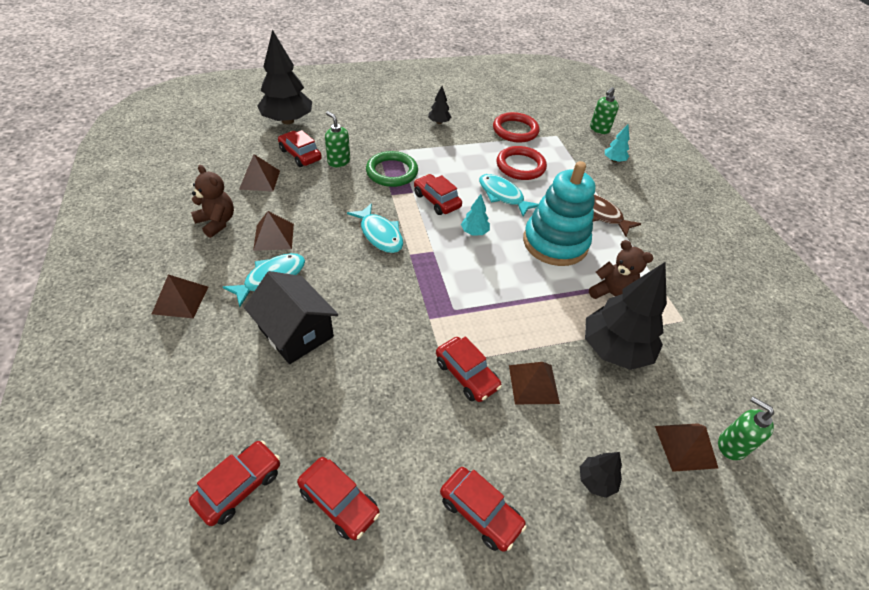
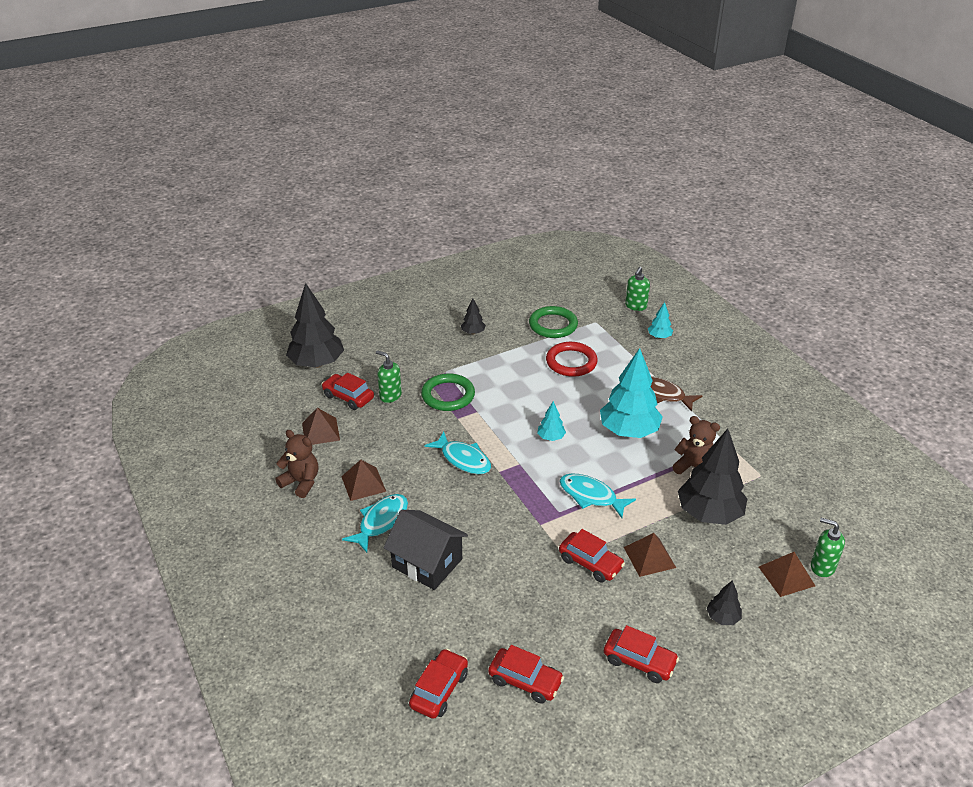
camera: 10 degrees left, 10 degrees down
brown pyramid [152,274,208,319] -> none
red car [414,174,462,215] -> none
turquoise fish [479,174,539,217] -> turquoise fish moved to [559,473,636,518]
red ring [493,112,539,143] -> green ring [529,306,578,338]
turquoise stacking toy [523,161,595,266] -> turquoise tree [600,348,663,438]

